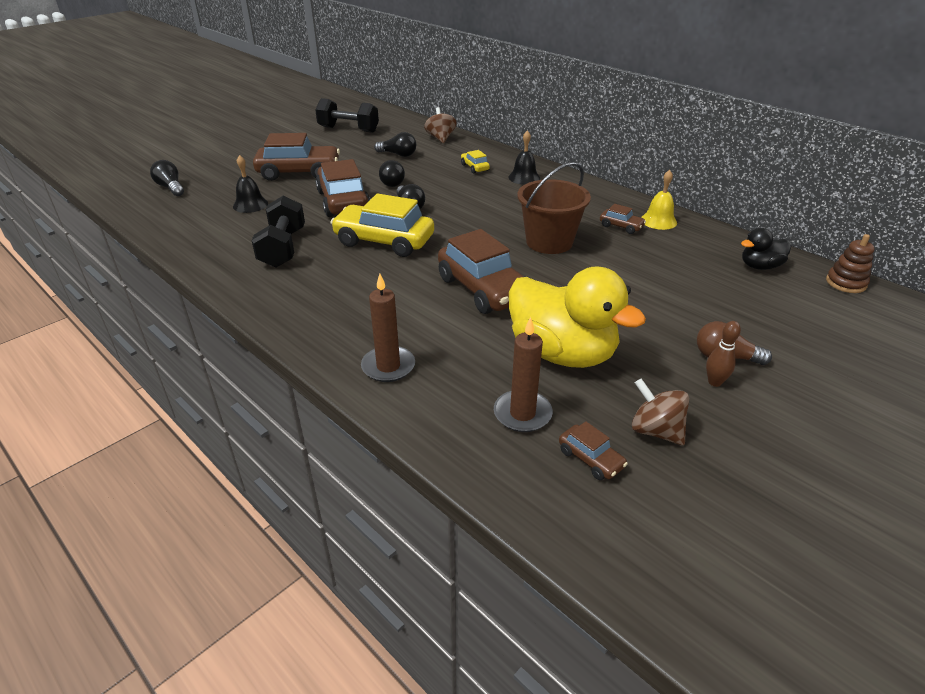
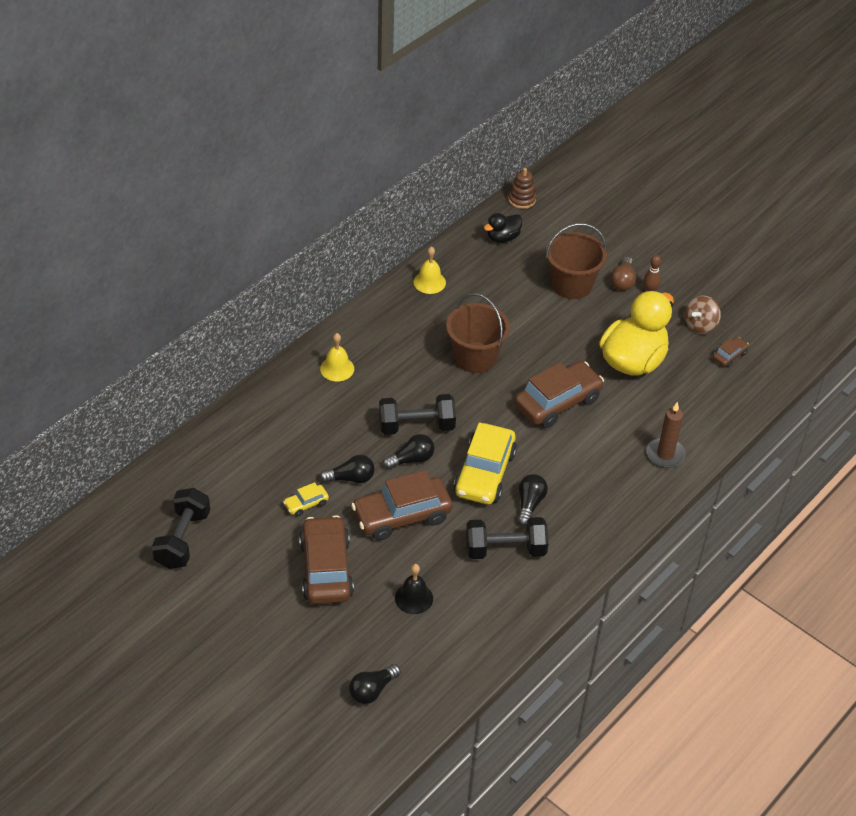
camera: 95 degrees left, 10 degrees up
black light bulb [374,132,416,157] -> black light bulb moved to [518,474,548,526]
brown spinning top [424,107,457,143] -> none
yellow car [461,150,490,173] -> yellow car moved to [283,482,329,517]
brown candle [494,317,553,432] -> none
black bell [508,131,540,185] -> yellow bell [320,333,354,381]
brown car [600,204,646,234] -> none
black duck [741,228,791,270] -> black duck turned 75 degrees clockwise [484,213,522,243]
none -> black dumbbell [379,394,456,435]
none -> brown bucket [546,223,607,299]

